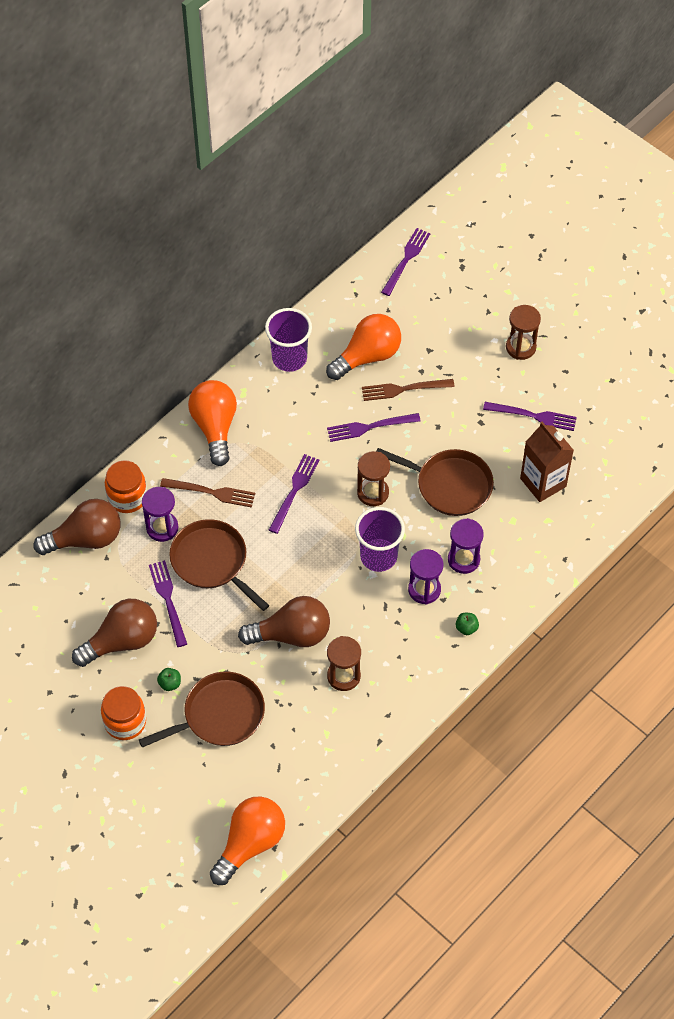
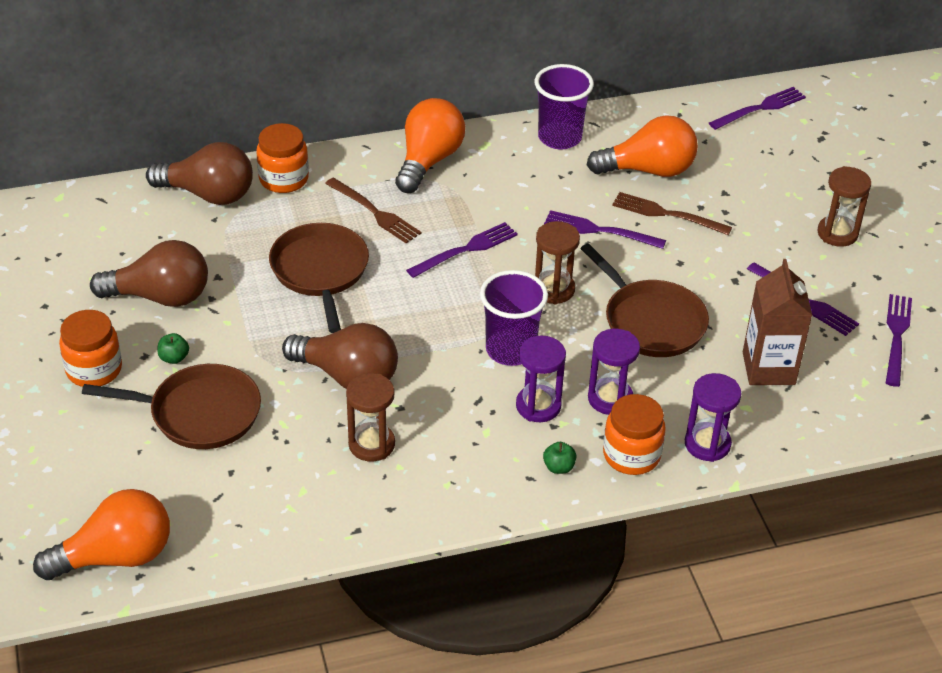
camera: 30 degrees right, 15 degrees down
purple hourglass [142,487,178,542] -> purple hourglass moved to [685,373,741,462]
purple fork [149,560,187,647] -> purple fork moved to [886,294,912,387]
none -> orange jar [603,394,666,475]

